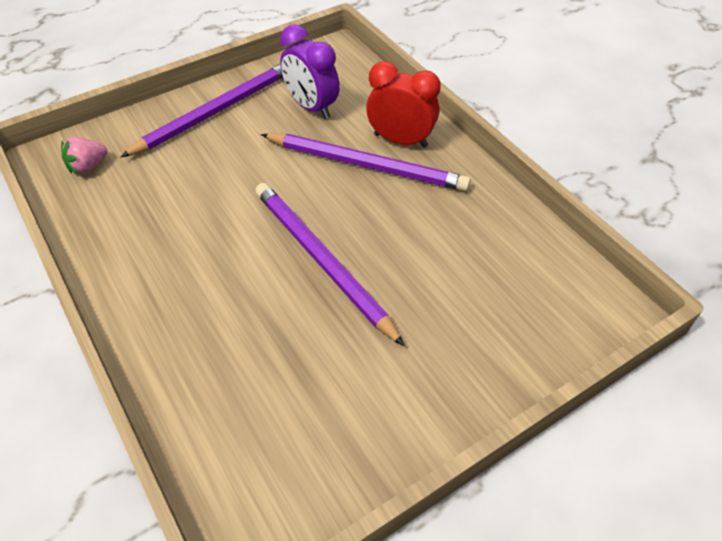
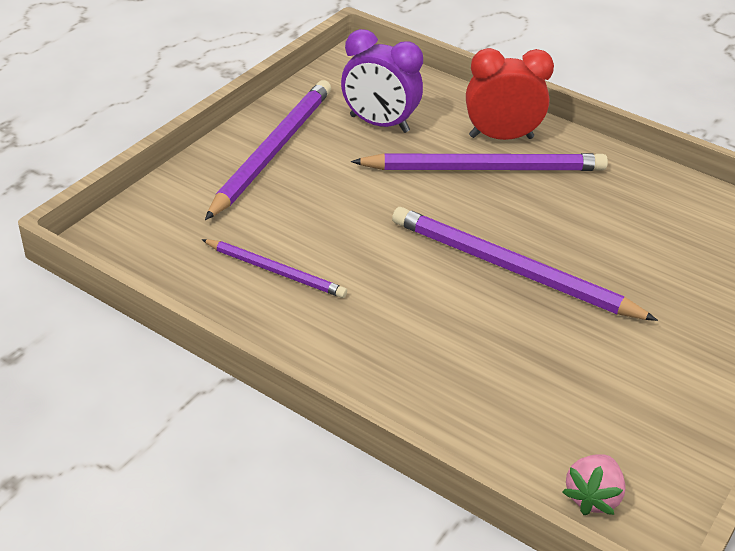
camera: 25 degrees left, 10 degrees down
pink strawberry [61,137,107,174] -> pink strawberry moved to [562,454,626,515]
none -> purple pencil [202,239,347,298]

